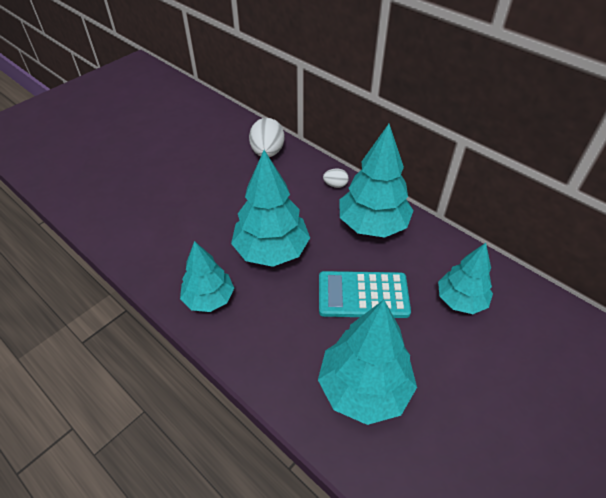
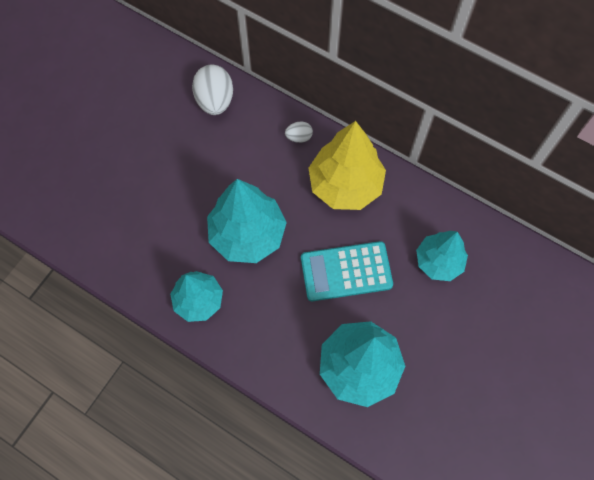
camera: 10 degrees left, 20 degrees up
turquoise tree [339,124,414,238] -> yellow tree [308,121,386,210]

